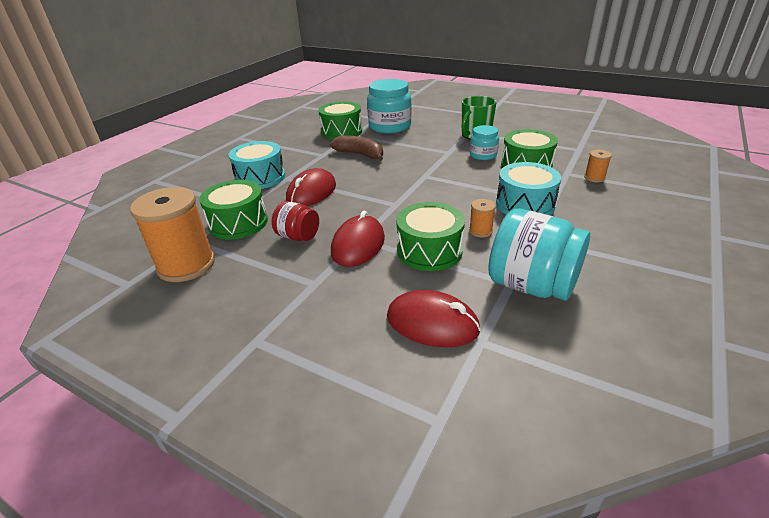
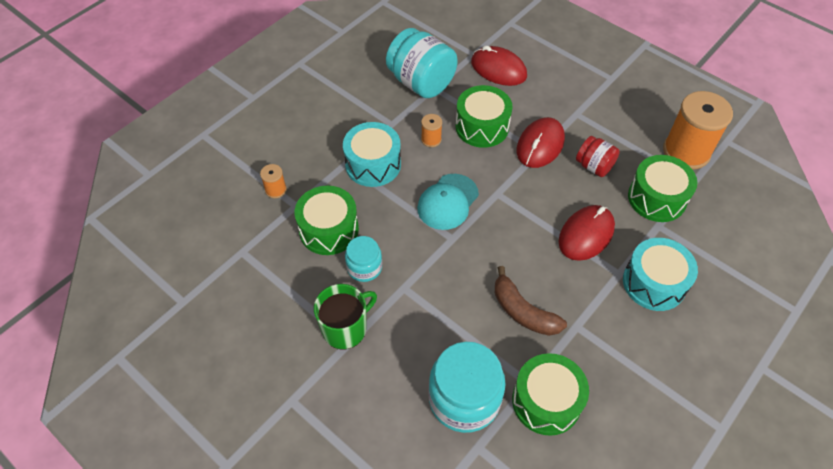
camera: 170 degrees left, 20 degrees up
none -> turquoise cap [417,174,479,230]

